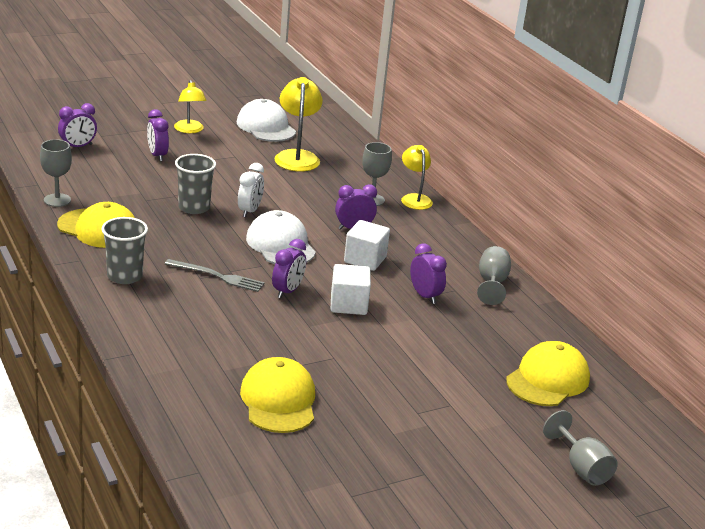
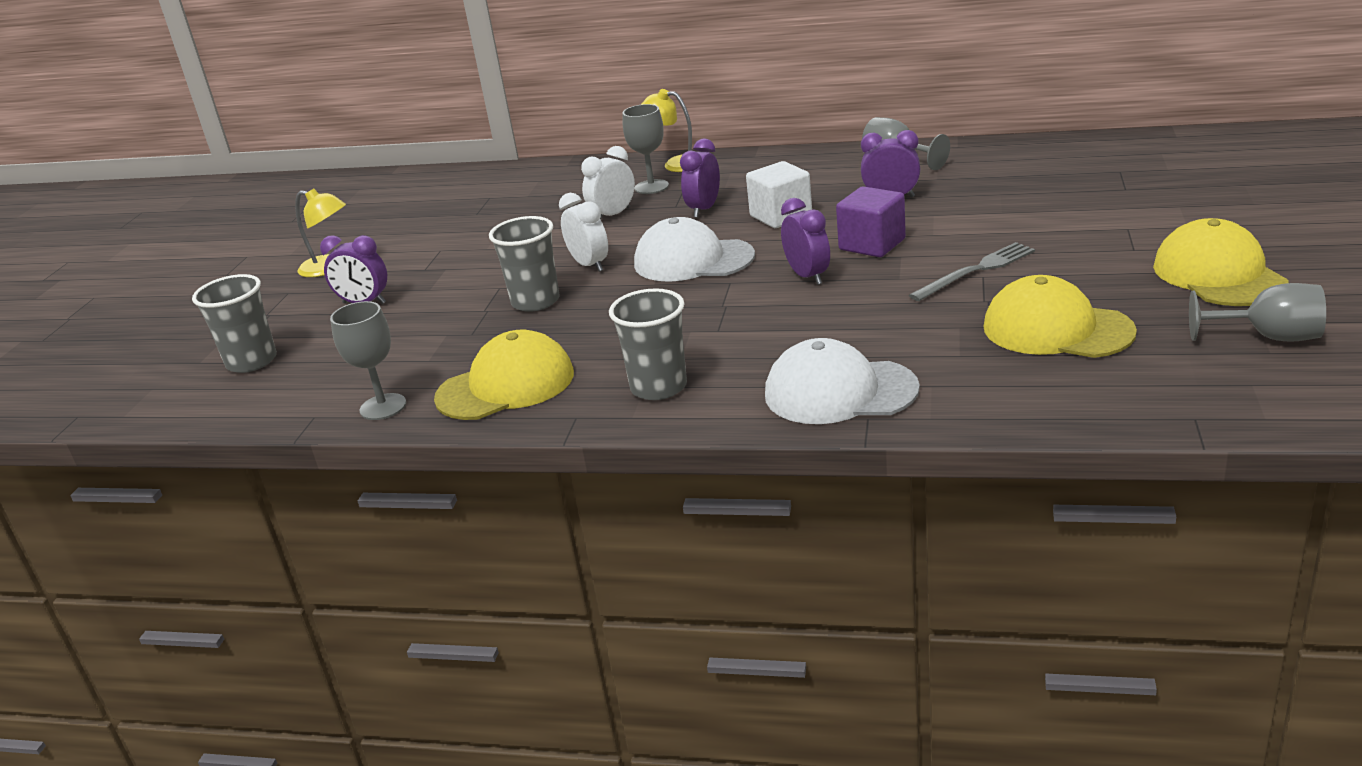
camera: 45 degrees left, 0 degrees up
purple clock [58,103,97,147] -> grey cup [192,274,277,373]
grey fork [165,259,265,292] -> grey fork moved to [909,242,1035,301]
white cap [237,99,296,142] -> white cap moved to [765,338,920,424]
yellow lamp [274,77,323,171] -> none
white cube [331,264,371,315] -> purple cube [836,186,906,257]
yellow cap [506,341,590,406] -> yellow cap moved to [1153,218,1288,306]
grey goblet [543,410,618,486] -> grey goblet moved to [1189,283,1326,342]
none -> white clock [581,146,635,219]

